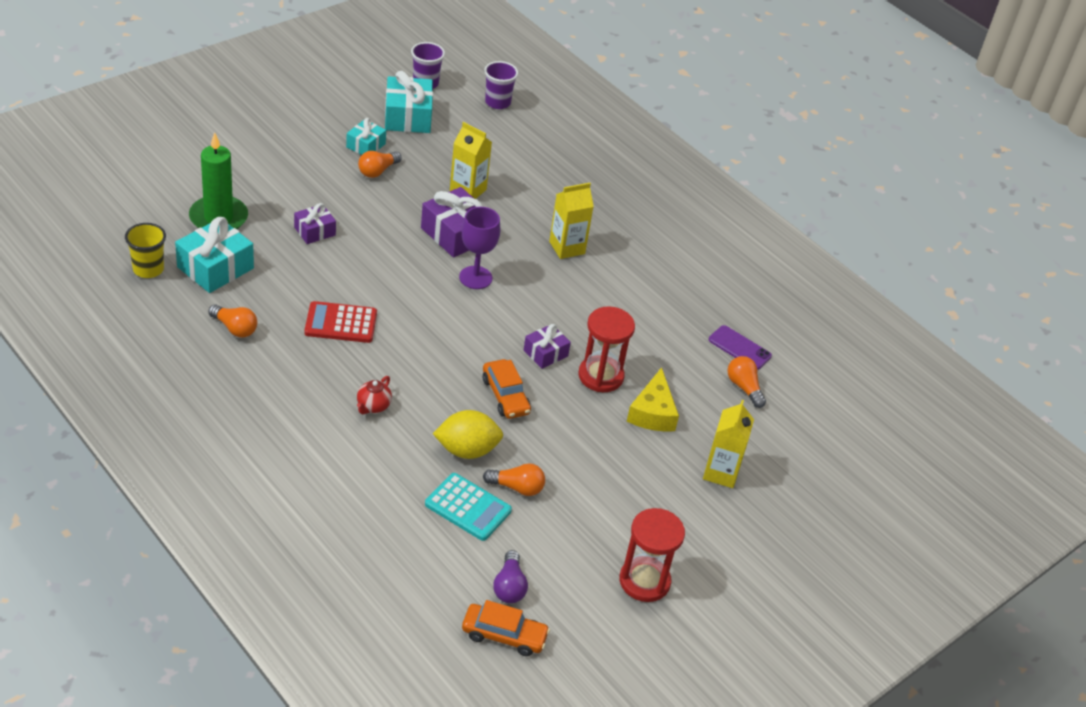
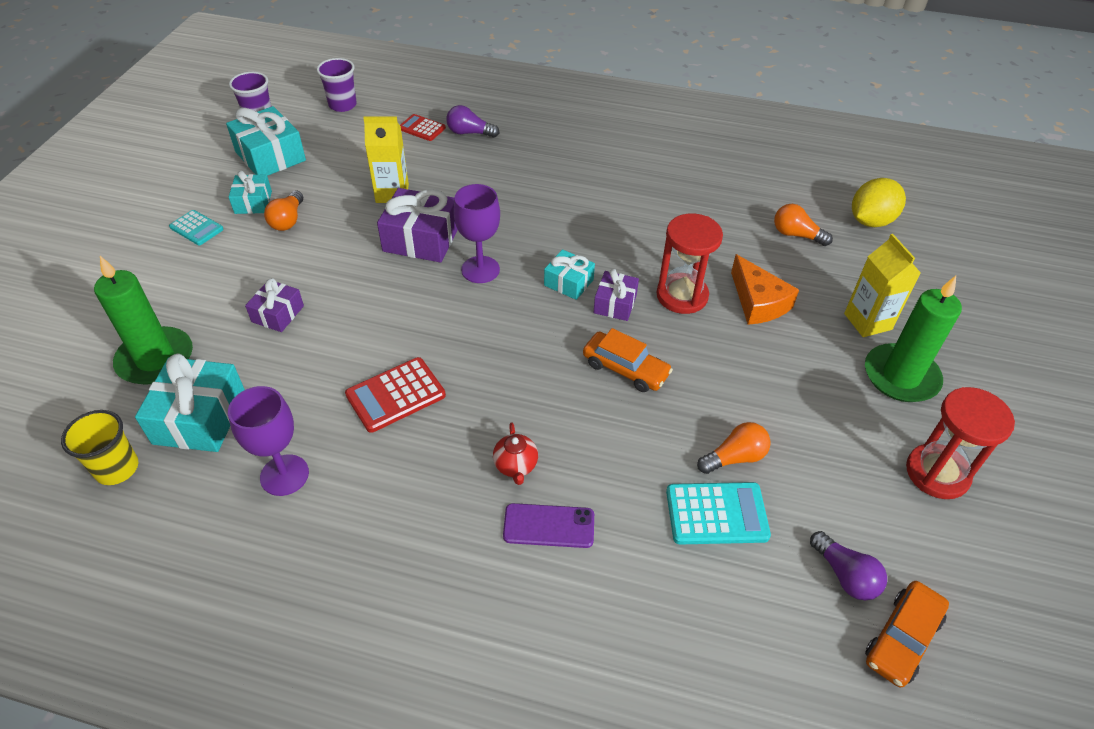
camera: 30 degrees left, 5 degrees up
orange light bulb [208,305,257,337] -> purple goblet [228,386,309,496]
yellow lemon [433,410,503,459] -> yellow lemon moved to [852,178,906,227]
orange car [462,600,550,656] -> orange car turned 150 degrees clockwise [865,581,949,687]
yellow carton [549,183,594,259] -> none
yellow cheese [627,367,679,432] -> orange cheese [731,254,799,325]
purple phone [709,325,772,370] -> purple phone moved to [503,503,594,548]
none -> turquoise calculator [169,210,224,245]
none -> red calculator [400,114,446,141]
none -> purple light bulb [446,105,499,138]
none -> turquoise gift [544,249,595,300]
none -> green candle [865,276,962,402]

